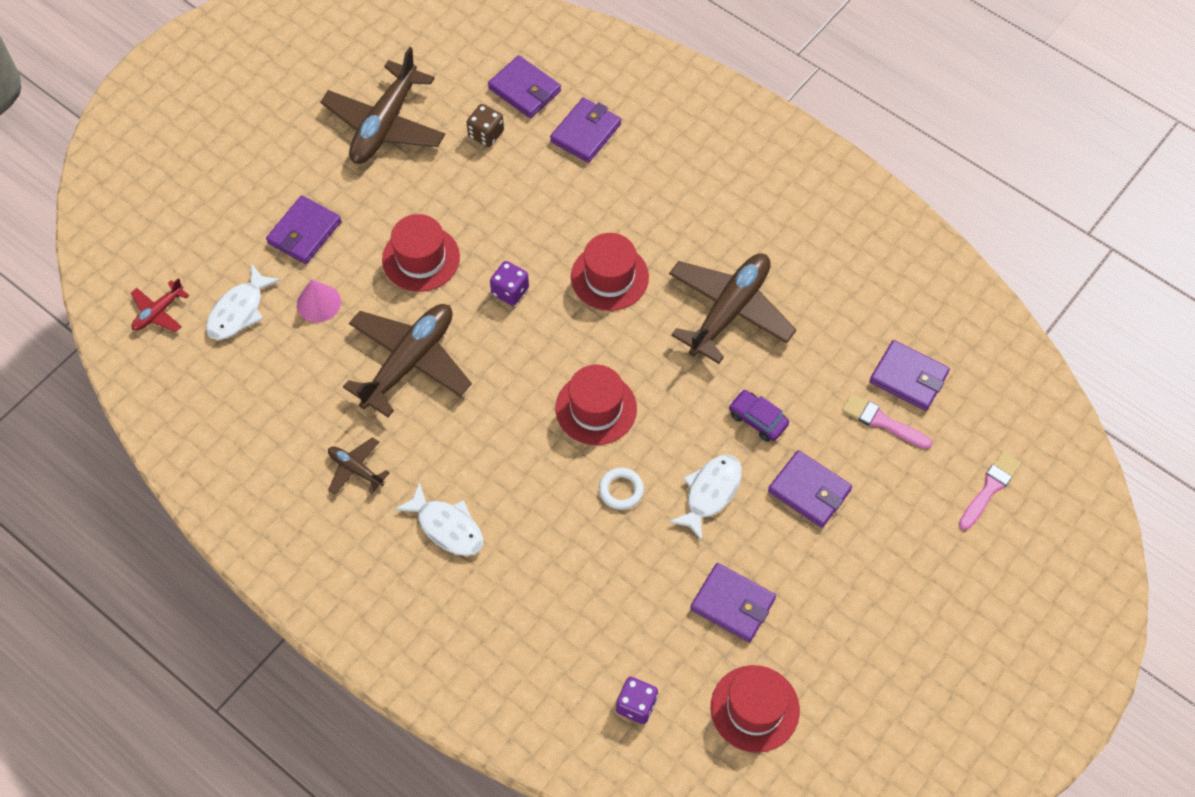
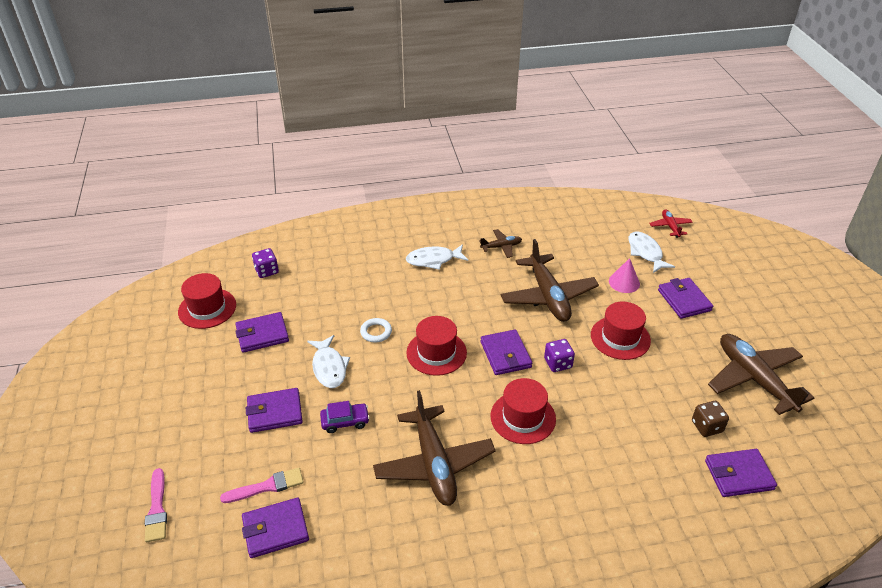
camera: 130 degrees right, 20 degrees down
purple wallet [550,98,621,163] -> purple wallet moved to [481,329,532,375]

